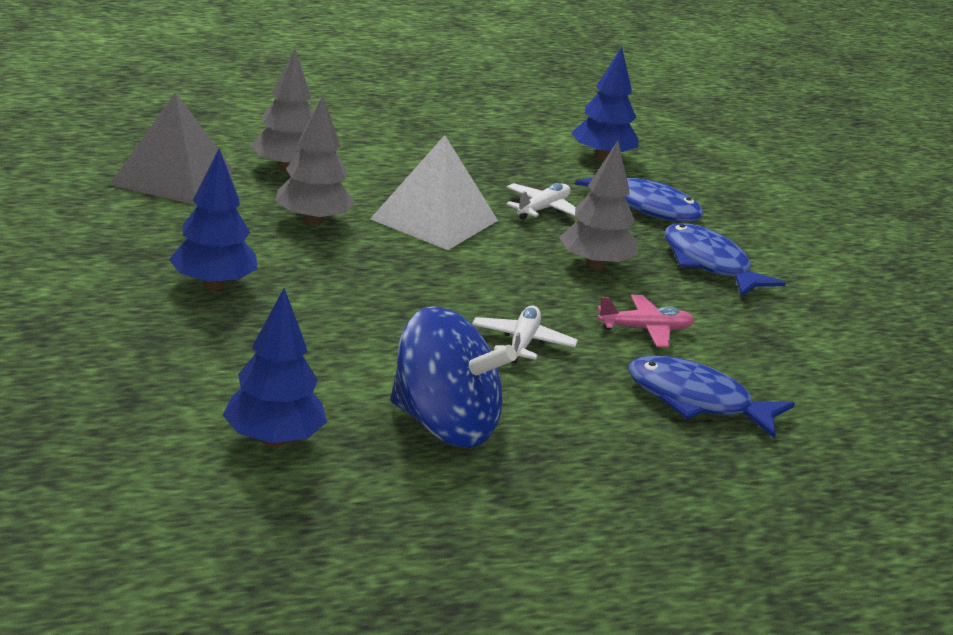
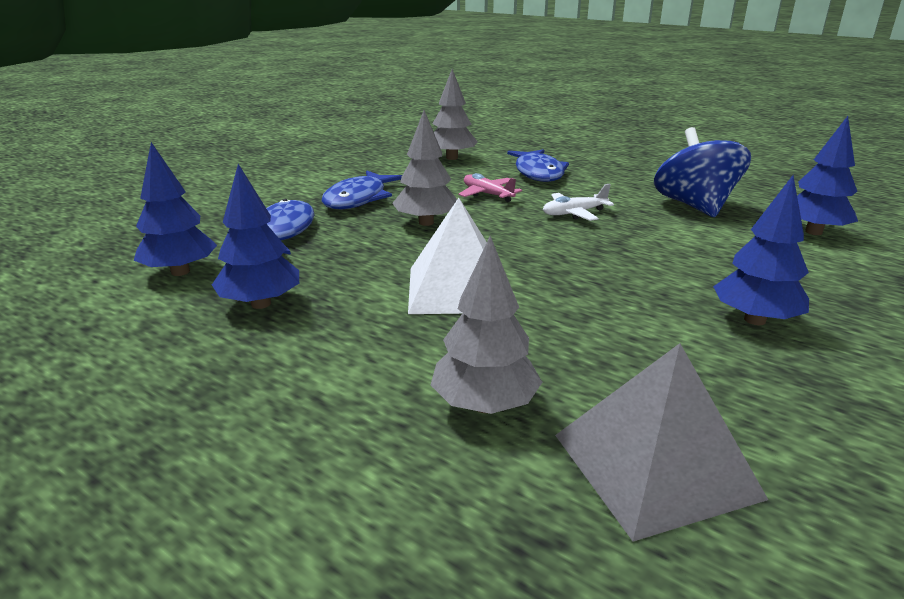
camera: 120 degrees left, 0 degrees up
grey tree [276,96,355,226] -> grey tree moved to [432,69,478,160]
white plane [506,183,576,220] -> none
none -> blue tree [212,164,299,309]

